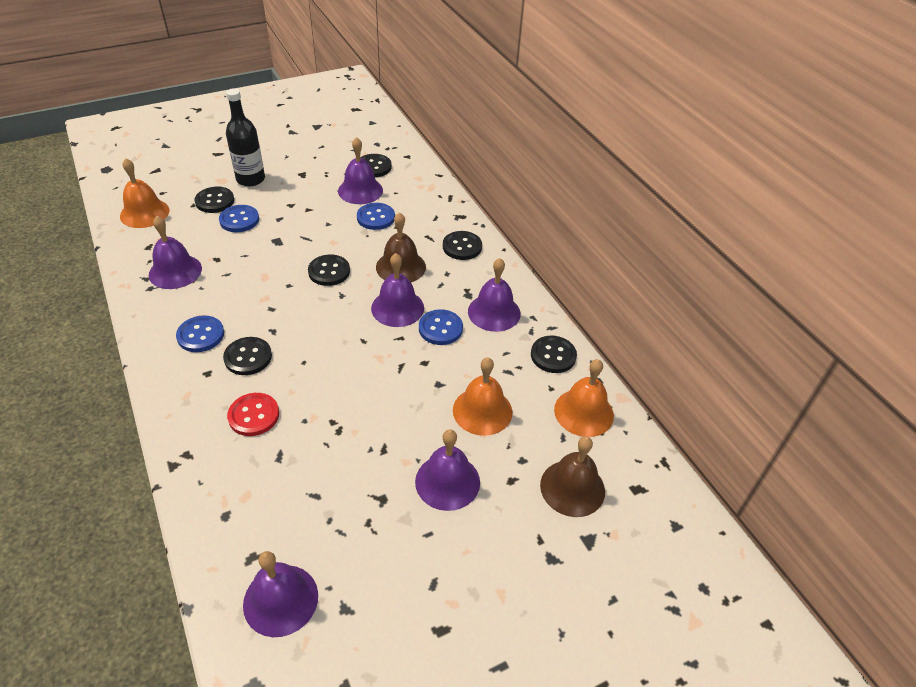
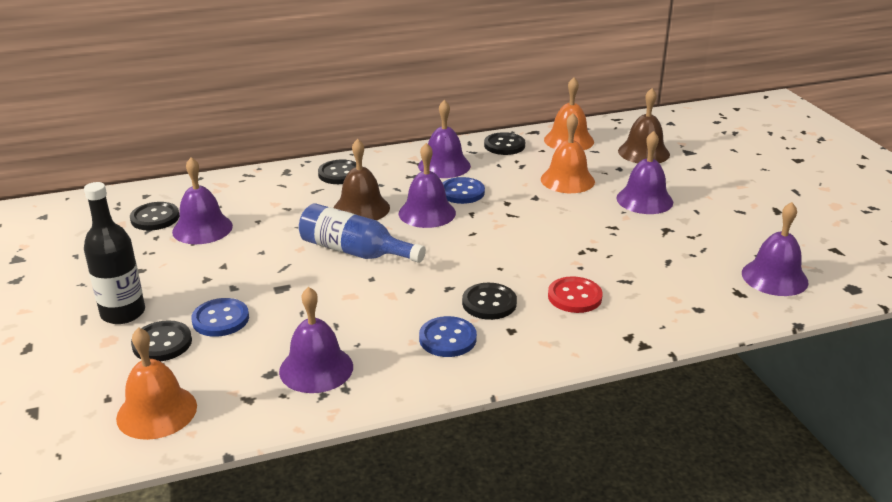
camera: 80 degrees left, 15 degrees down
black button [308,255,350,286] -> blue bottle [299,203,426,263]
blue button [357,203,395,230] -> none

